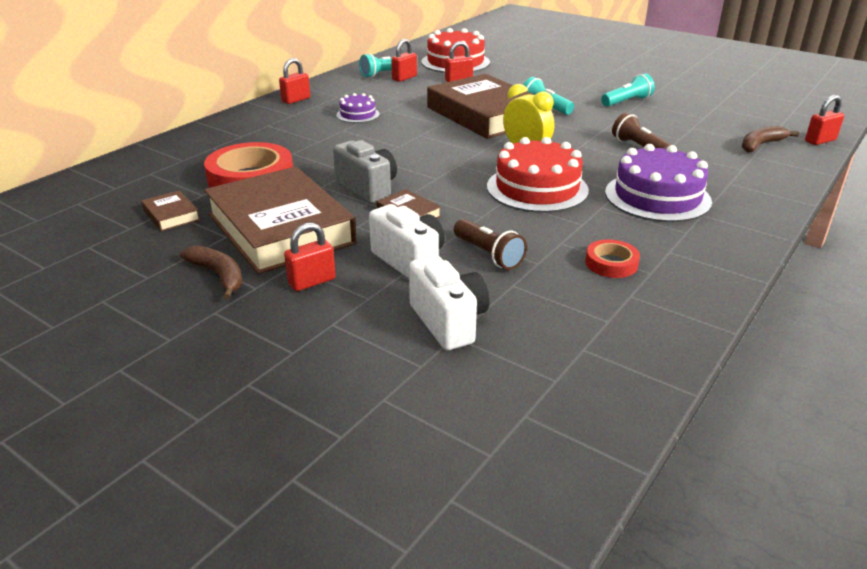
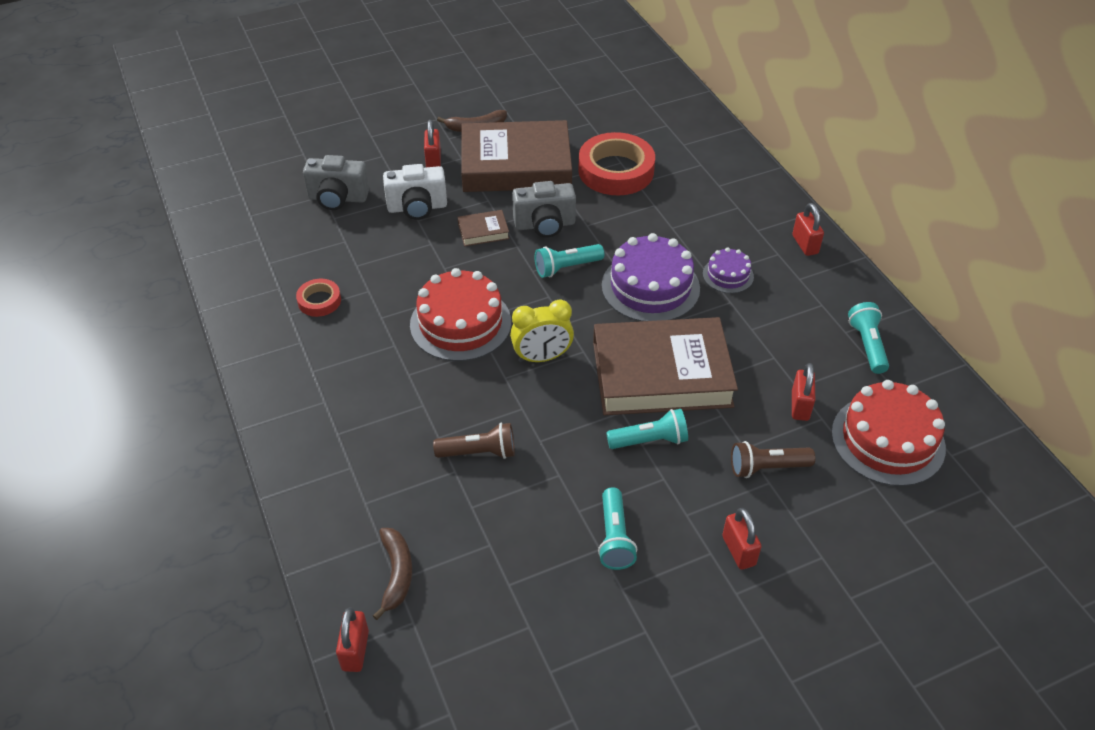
camera: 120 degrees right, 15 degrees up
brown book [141,190,200,231] -> none
red padlock [391,39,417,82] -> red padlock moved to [722,508,762,570]
white camera [409,255,490,350] -> grey camera [303,155,369,210]
brown flashlight [454,219,527,270] -> brown flashlight moved to [731,441,815,478]
purple cake [605,144,712,222] -> purple cake moved to [602,233,700,322]
none -> turquoise flashlight [535,244,604,278]

